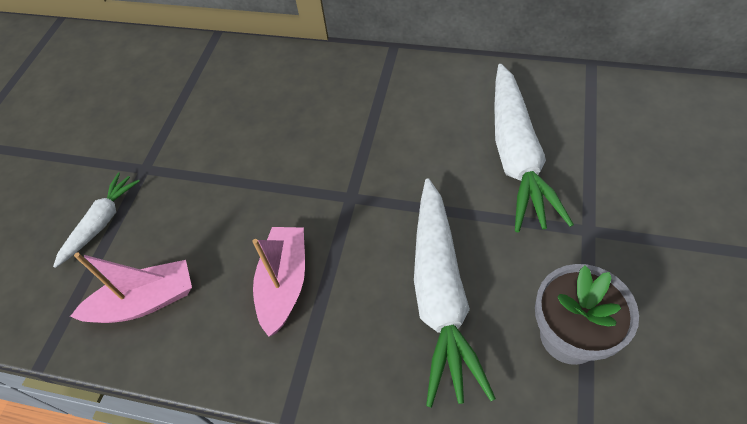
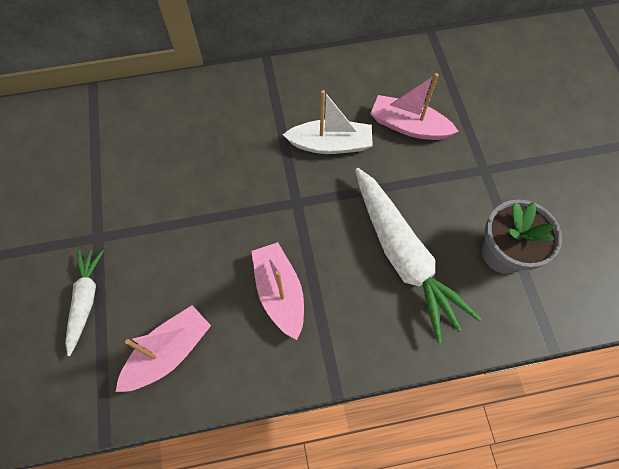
camera: 30 degrees left, 10 degrees up
white carrot [494,64,574,232] -> pink boat [370,73,459,140]
none -> white boat [283,90,373,154]

